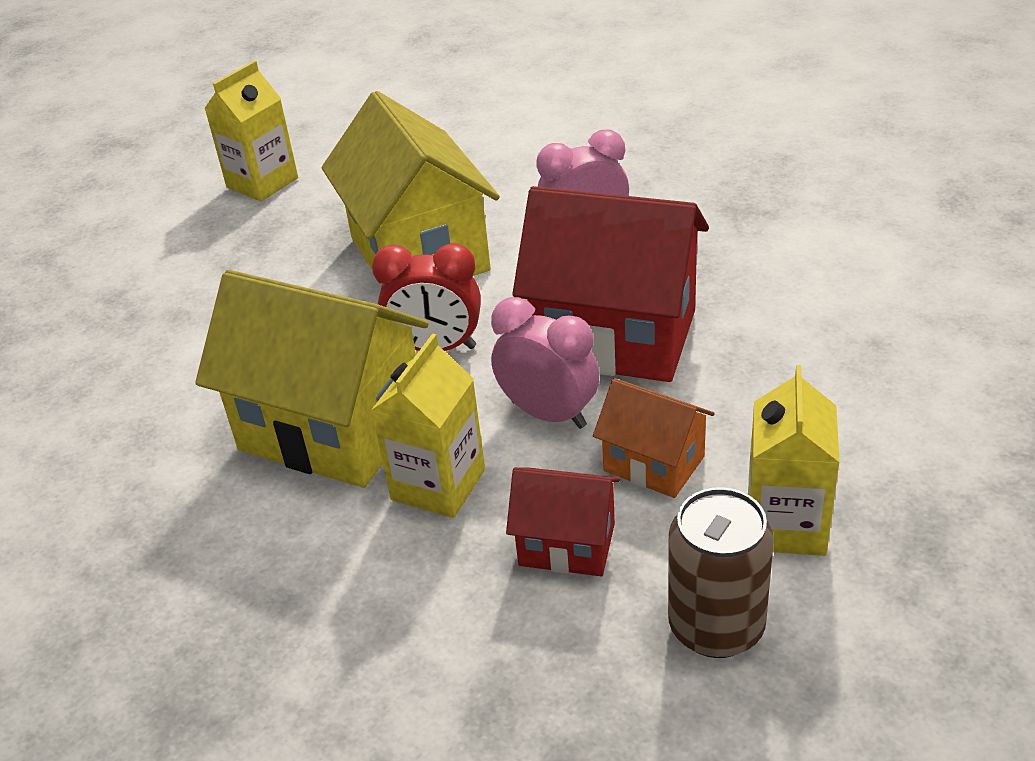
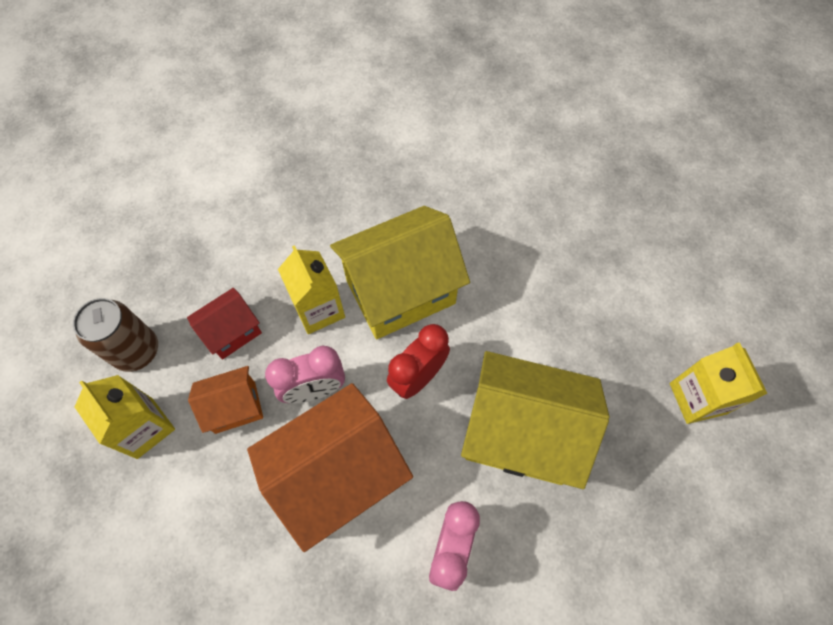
camera: 125 degrees right, 25 degrees up
red house [512,186,709,382] -> orange house [247,383,413,552]

